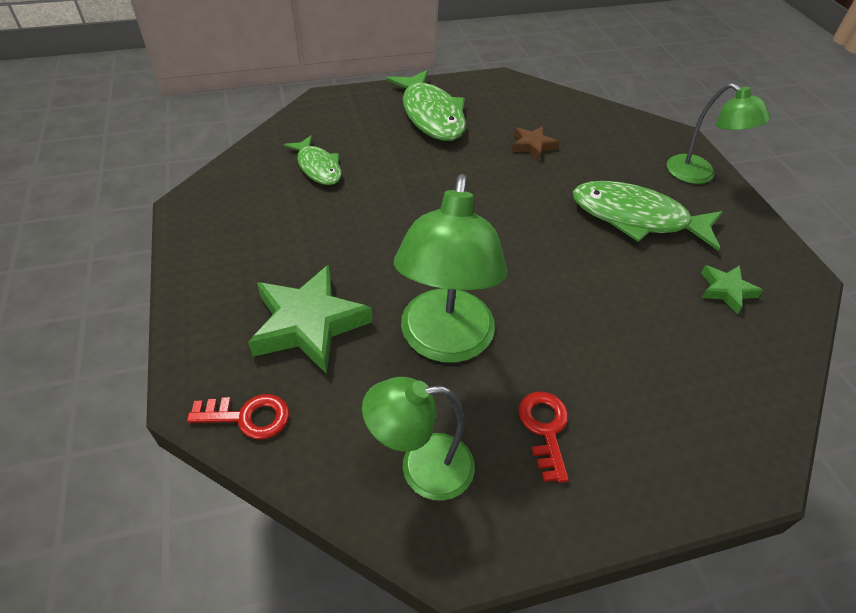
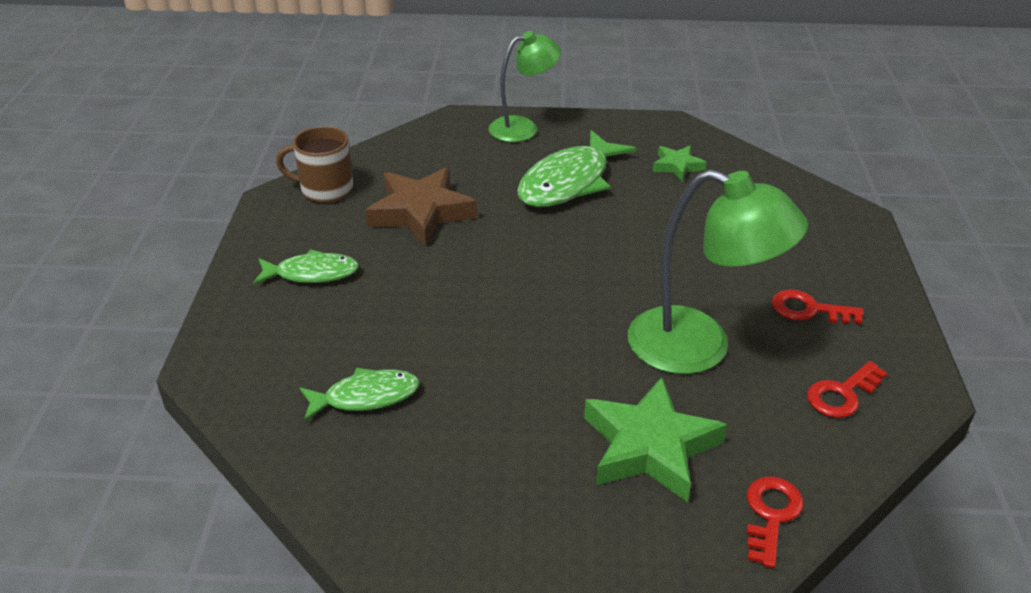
camera: 70 degrees left, 10 degrees down
green lamp [362,377,475,501] -> red key [807,361,888,418]
green fish [386,70,466,141] -> green fish [253,249,359,285], size x0.60
brown star [512,126,559,160] -> brown star [366,167,477,246], size x1.92
none -> brown mug [276,126,353,203]

